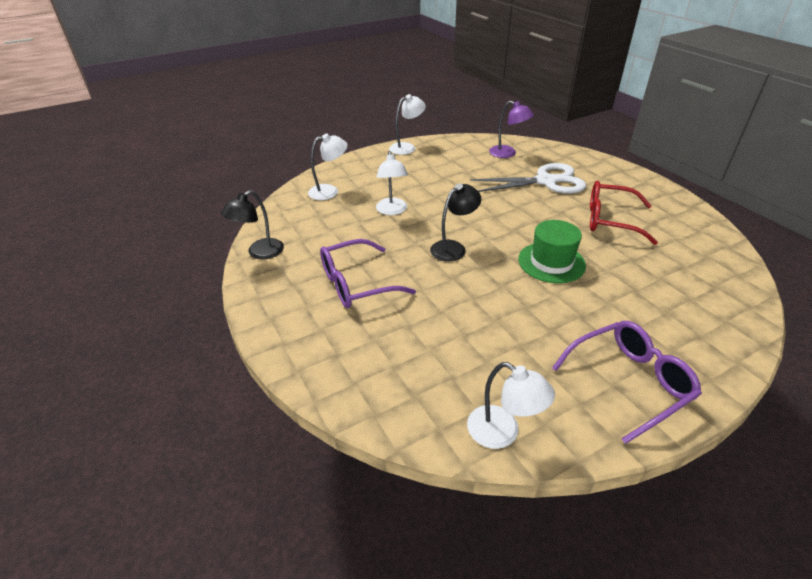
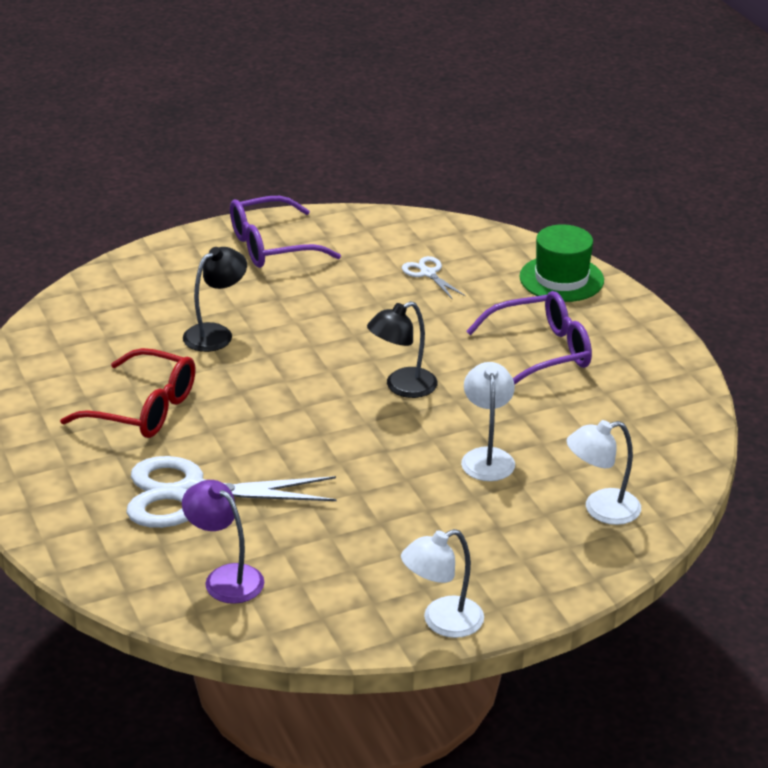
camera: 175 degrees left, 5 degrees down
black lamp [221,190,284,259] -> black lamp moved to [183,247,247,352]
white lamp [467,362,555,449] -> none
green hat [518,220,586,283] -> green hat moved to [519,224,604,302]
none -> white scissors [402,256,466,300]

